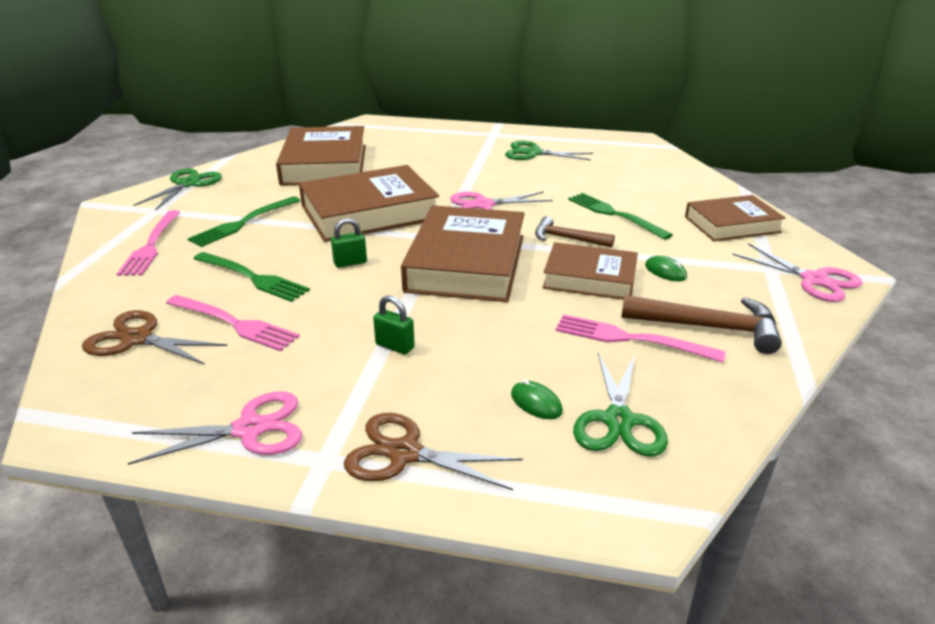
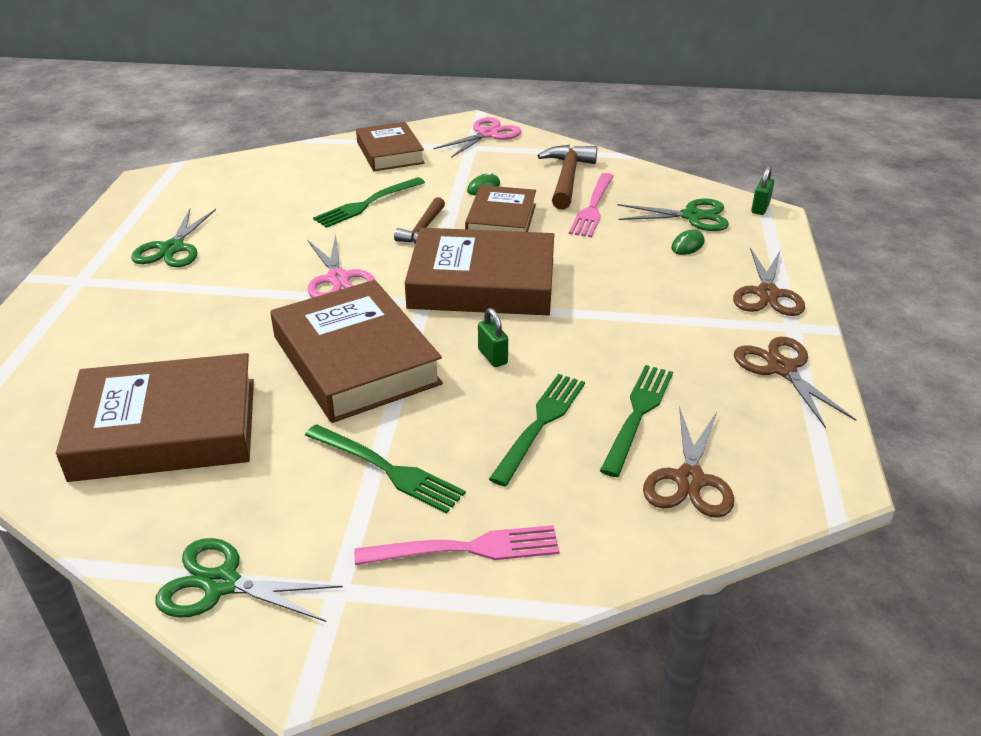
camera: 95 degrees left, 5 degrees up
pink scissors [128,392,302,465] -> brown scissors [734,337,856,428]
pink fork [166,295,300,351] -> green fork [600,365,673,477]
green padlock [373,295,415,354] -> green padlock moved to [751,166,774,215]

